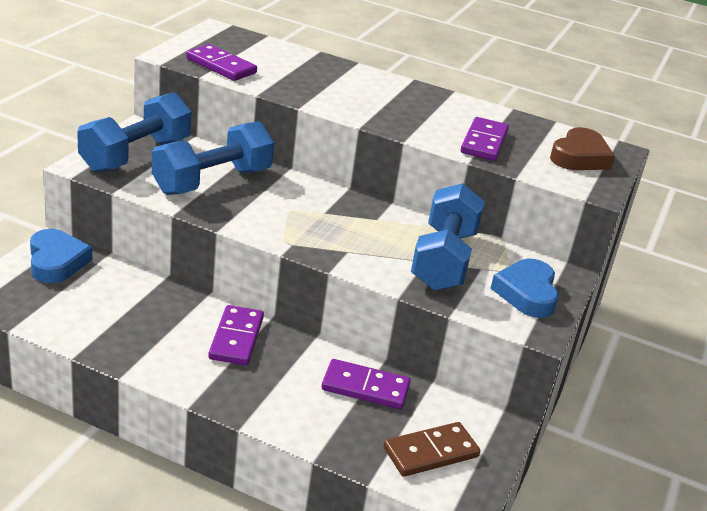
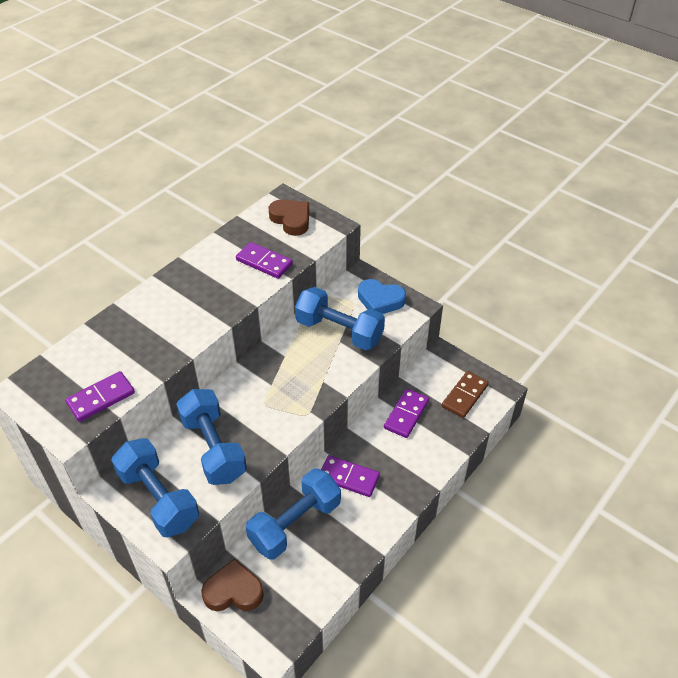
camera: 70 degrees left, 15 degrees up
blue heart [30,229,92,283] -> brown heart [201,558,264,611]
brown domino [383,422,480,477] -> brown domino turned 45 degrees clockwise [442,371,489,418]
none -> blue dumbbell [246,469,341,559]

